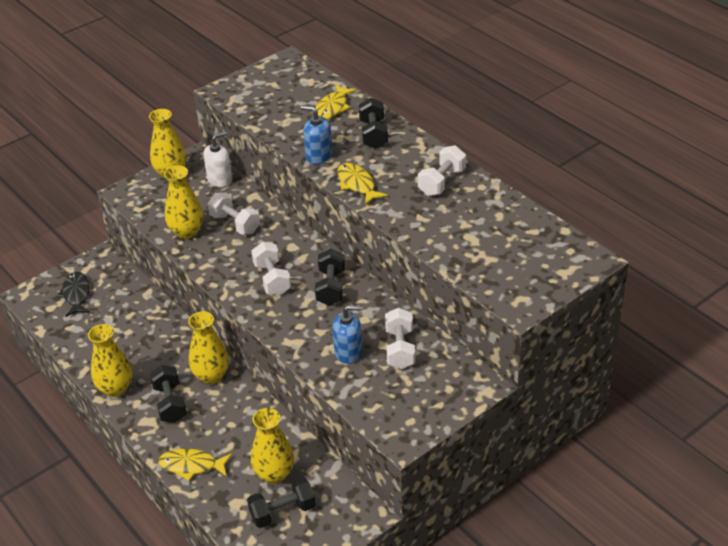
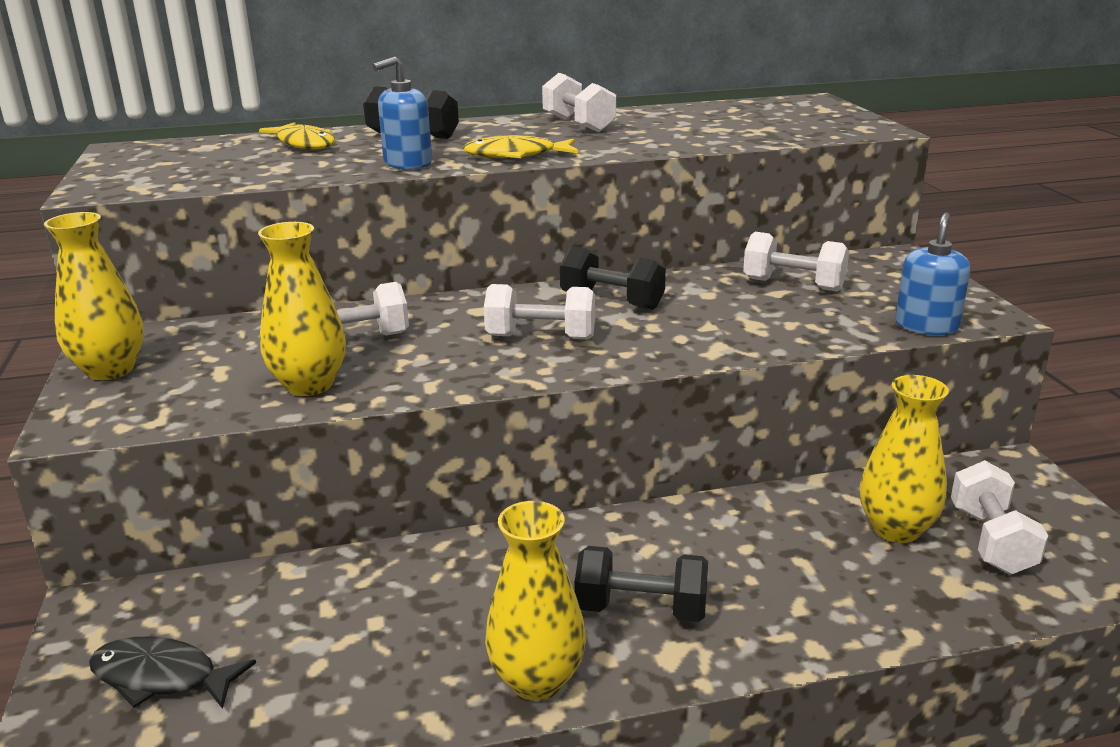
camera: 65 degrees left, 15 degrees down
yellow fish [158,449,232,481] -> none
yellow vase [188,311,229,384] -> none
white soap dispenser [203,131,232,187] -> none
black dumbbell [247,477,316,528] -> white dumbbell [951,460,1048,574]
blue soap dispenser [332,305,363,364] -> blue soap dispenser moved to [895,212,970,335]

